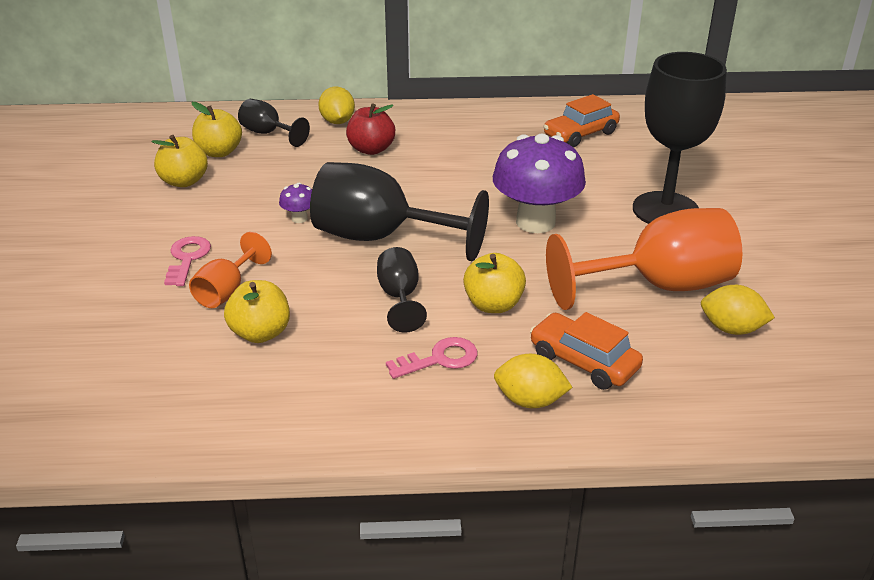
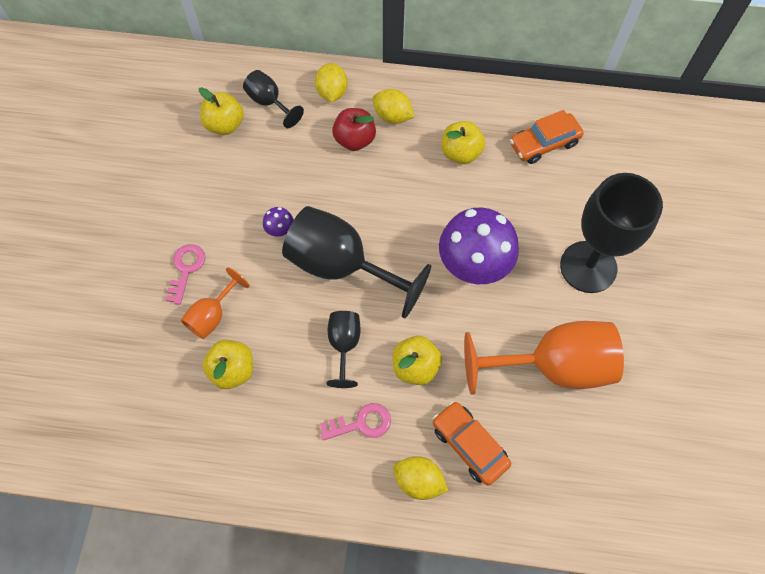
camera: 10 degrees right, 30 degrees up
yellow apple [152,135,208,187] -> yellow apple moved to [442,121,486,164]
yellow lemon [701,285,775,335] -> yellow lemon moved to [372,89,415,124]

